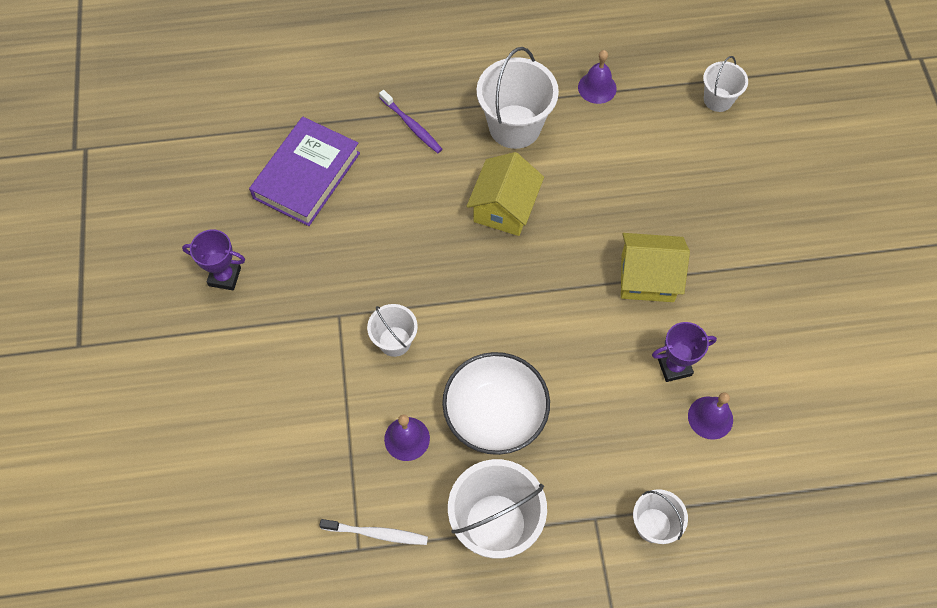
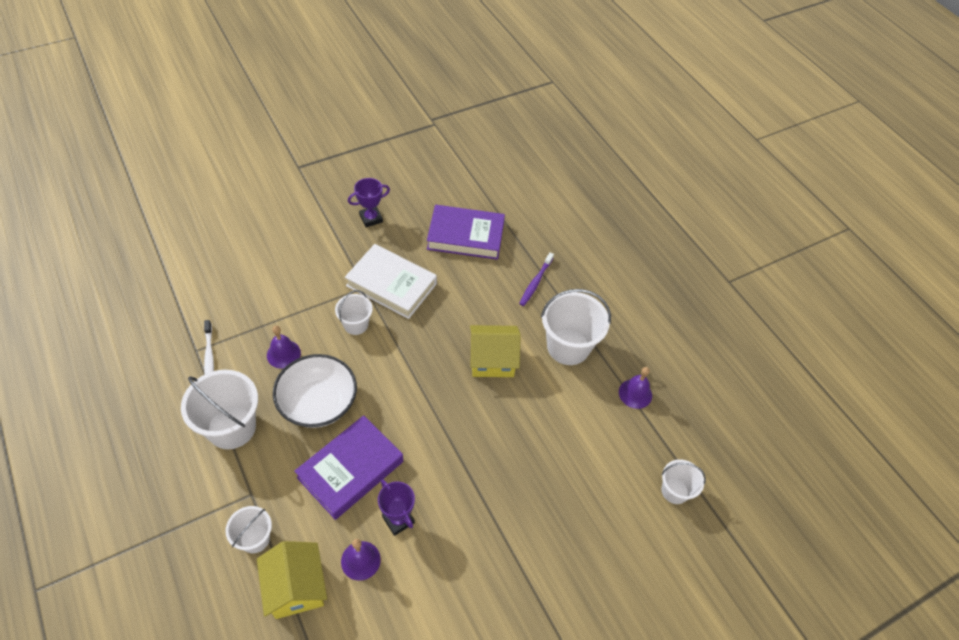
camera: 65 degrees right, 10 degrees down
purple trophy [182,229,245,290] -> purple trophy turned 75 degrees clockwise [348,178,390,227]
yellow house [621,233,690,302] -> yellow house moved to [257,541,327,619]
none -> purple book [294,415,403,520]
none -> white book [345,244,437,319]

